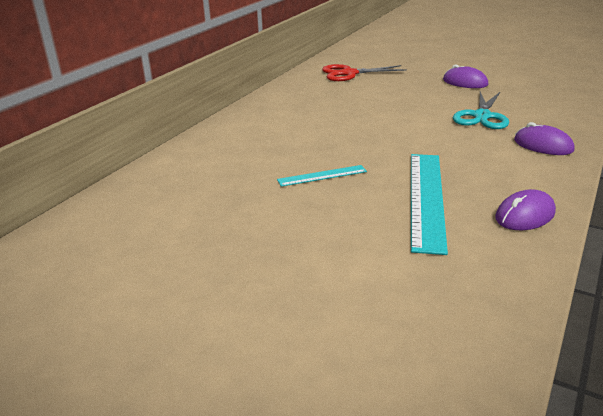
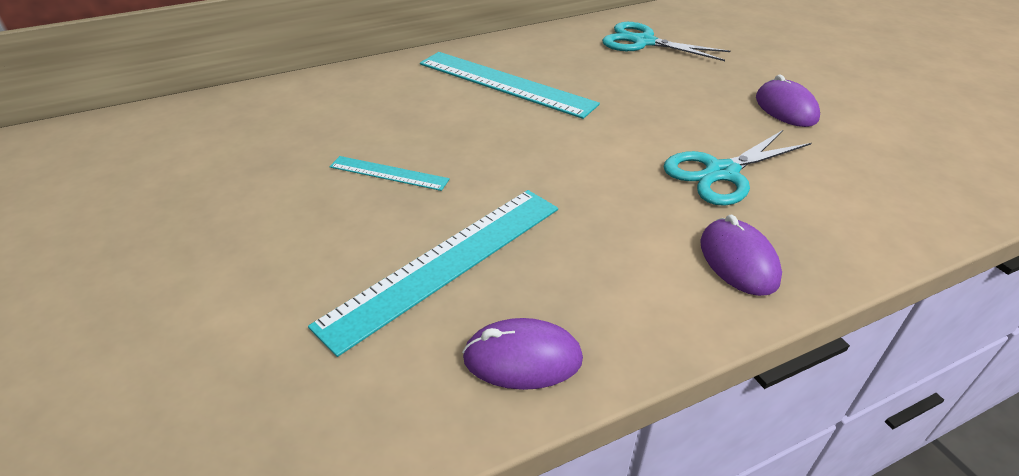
camera: 35 degrees right, 10 degrees up
red scissors [322,64,407,81] -> turquoise scissors [602,22,730,61]
none -> turquoise ruler [420,52,600,119]

